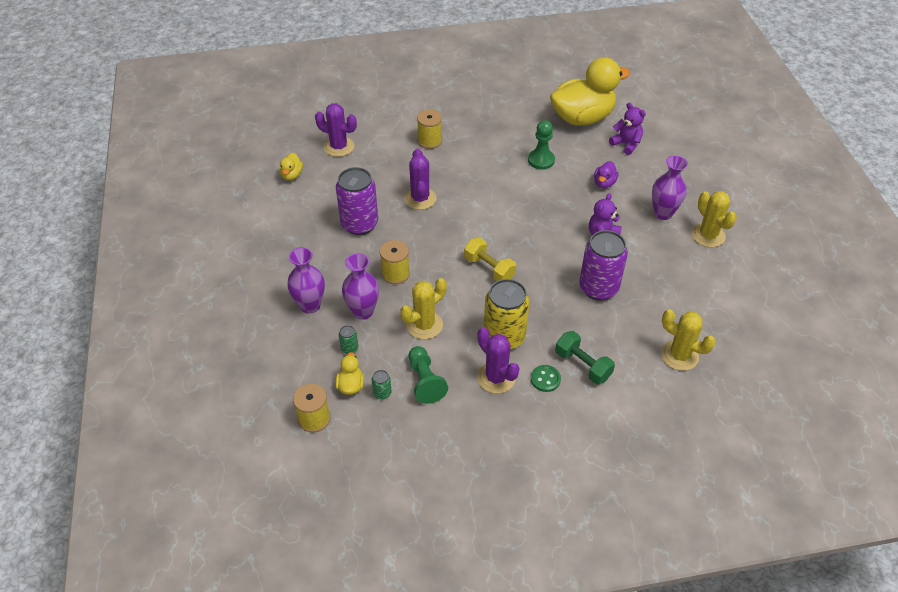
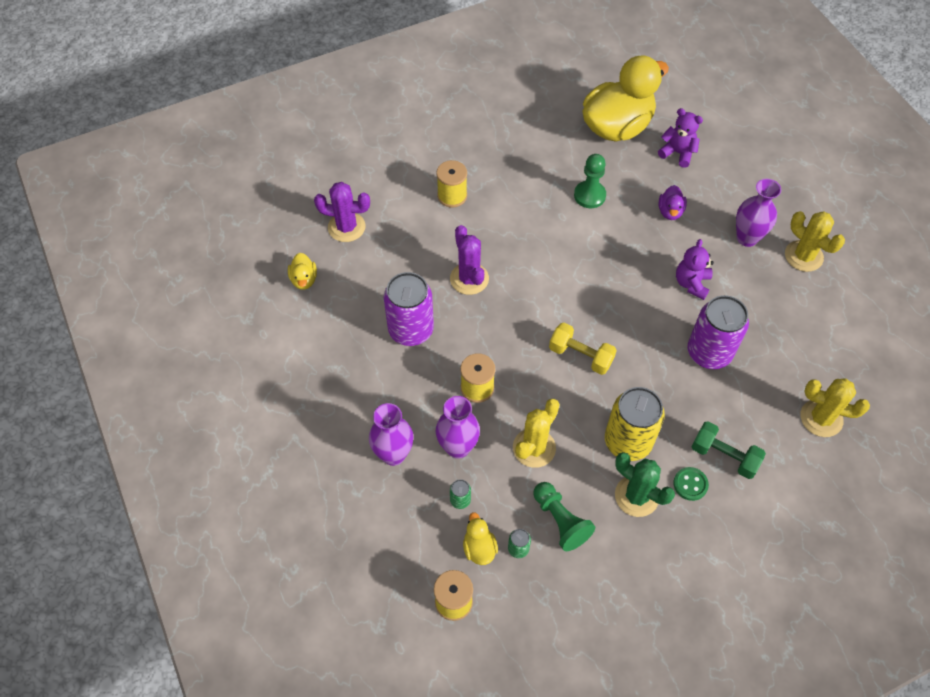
camera: 15 degrees left, 10 degrees up
purple cactus [477,327,519,393] -> green cactus [615,452,675,517]

